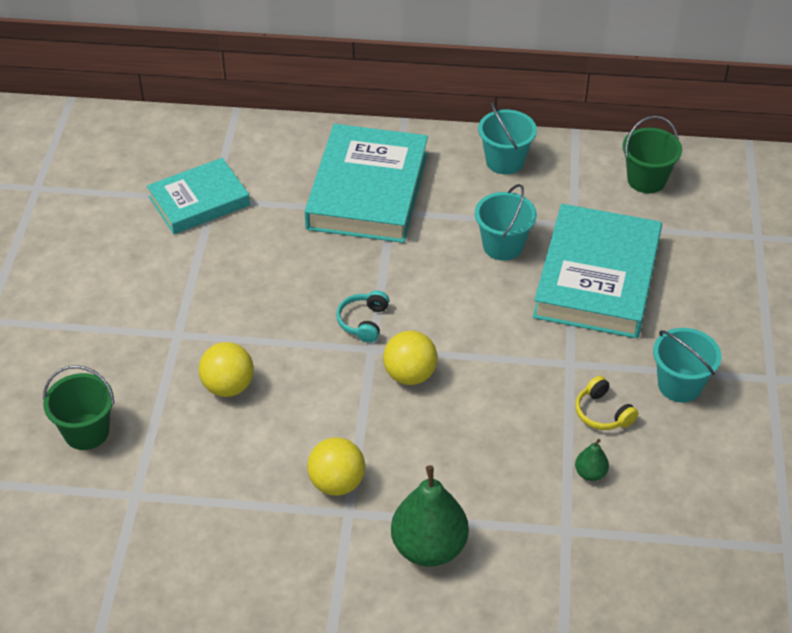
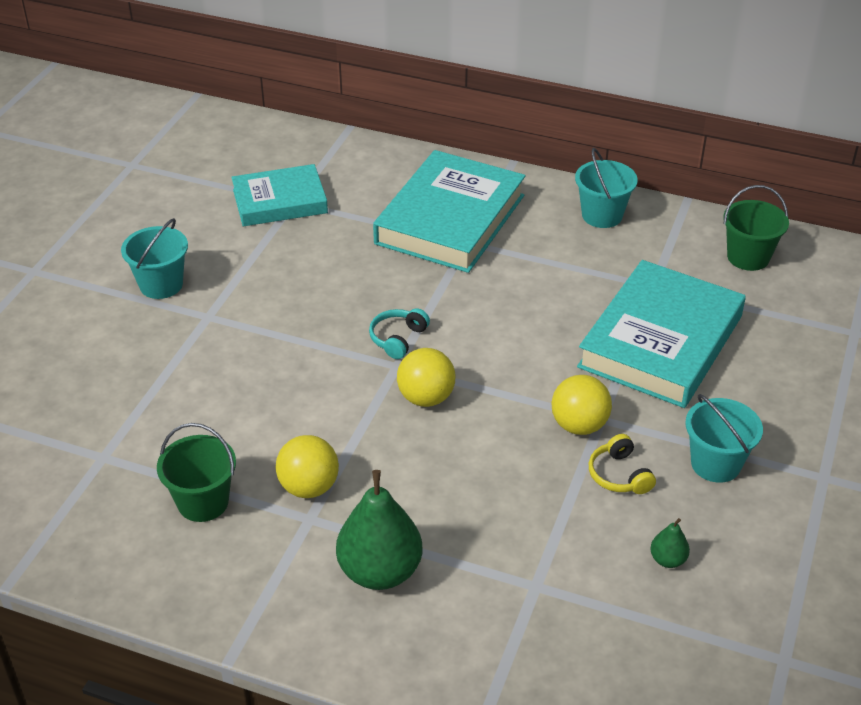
camera: 15 degrees right, 5 degrees down
green bucket [43,365,114,450] -> green bucket moved to [157,423,236,522]
yellow ball [199,342,254,397] -> yellow ball moved to [551,375,612,435]
turquoise bucket [475,184,537,261] -> turquoise bucket moved to [121,218,188,299]
green pear [575,439,609,481] -> green pear moved to [650,518,690,568]

